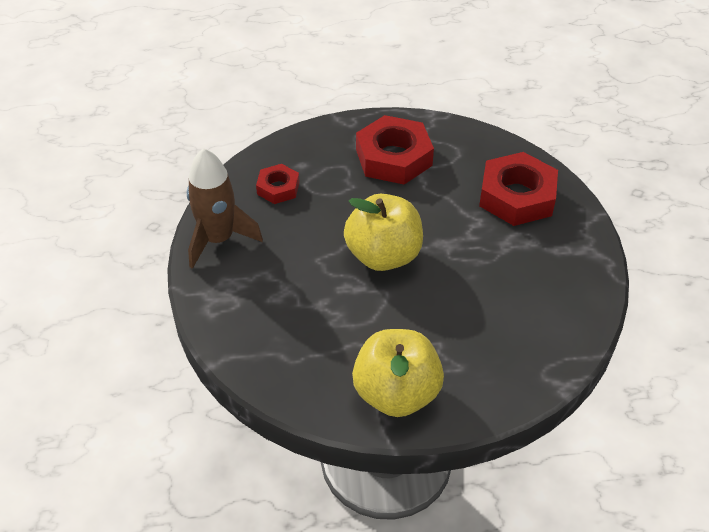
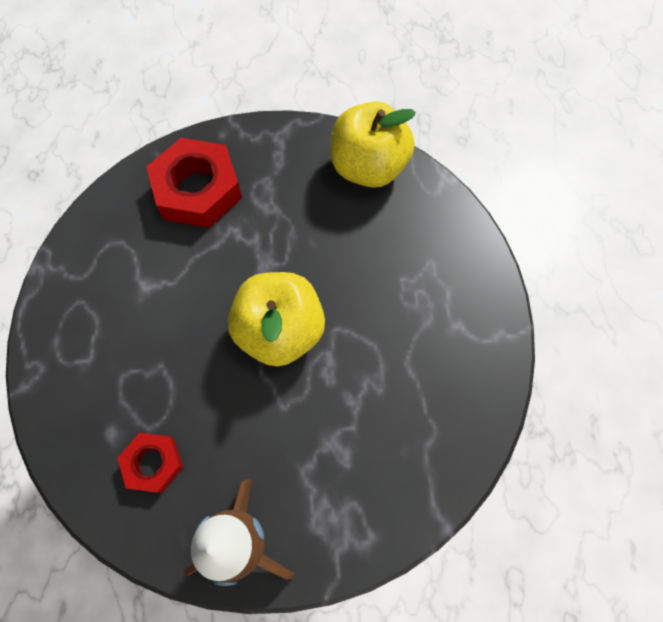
camera: 90 degrees left, 20 degrees up
yellow apple [352,329,444,417] -> yellow apple moved to [330,102,416,188]
red nut [356,115,434,185] -> none

